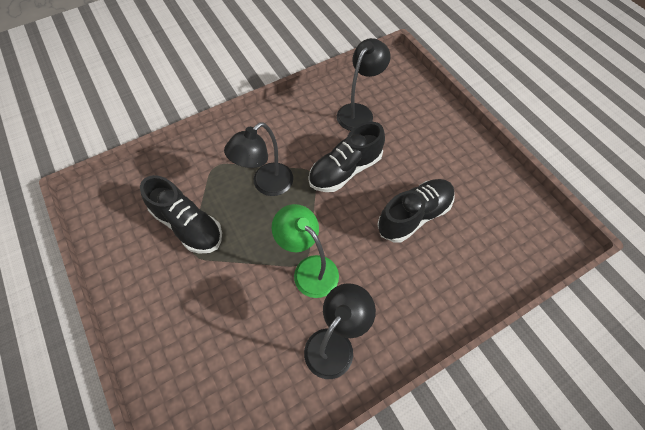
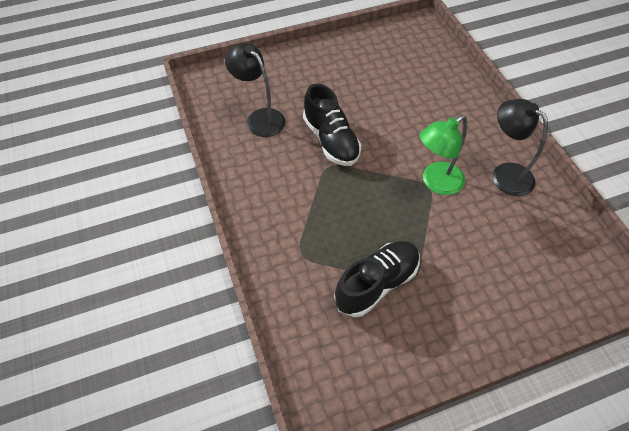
camera: 80 degrees left, 5 degrees down
black lamp [224,122,293,196] -> none
black shoe [377,179,455,243] -> none

